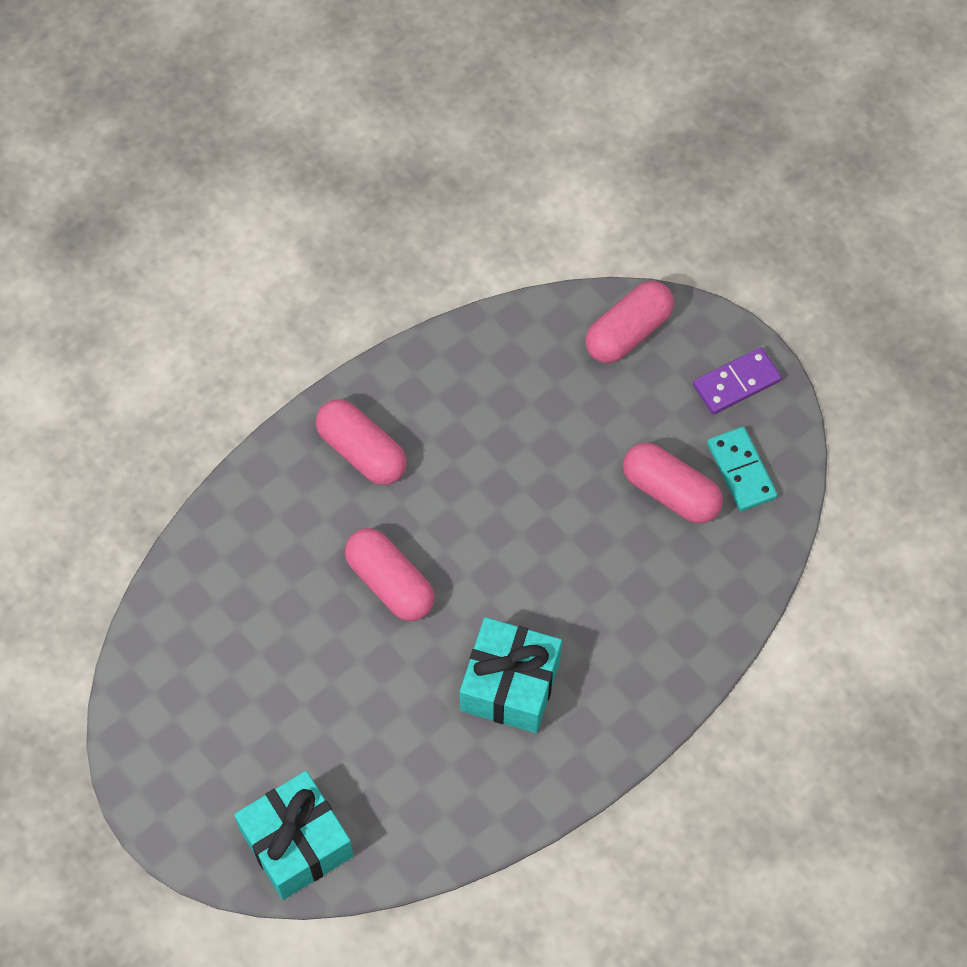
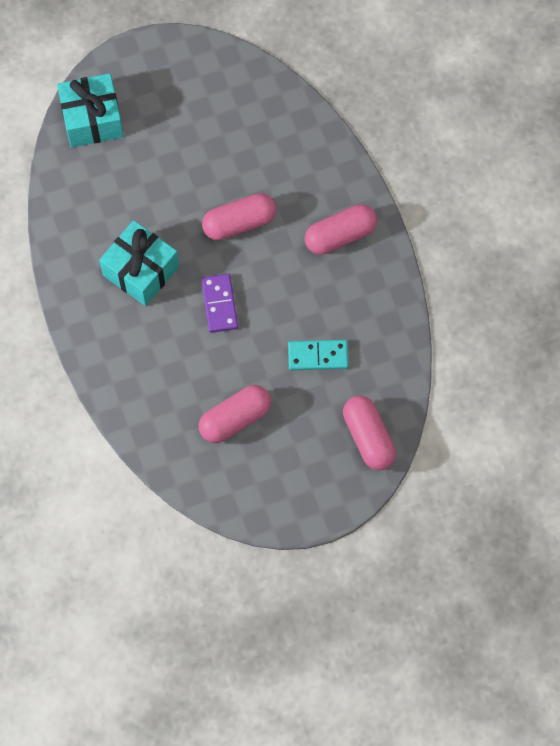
camera: 110 degrees right, 5 degrees up
purple domino [693,347,782,415] -> purple domino moved to [201,274,238,333]
turquoise domino [707,427,778,511] -> turquoise domino moved to [288,340,349,370]

